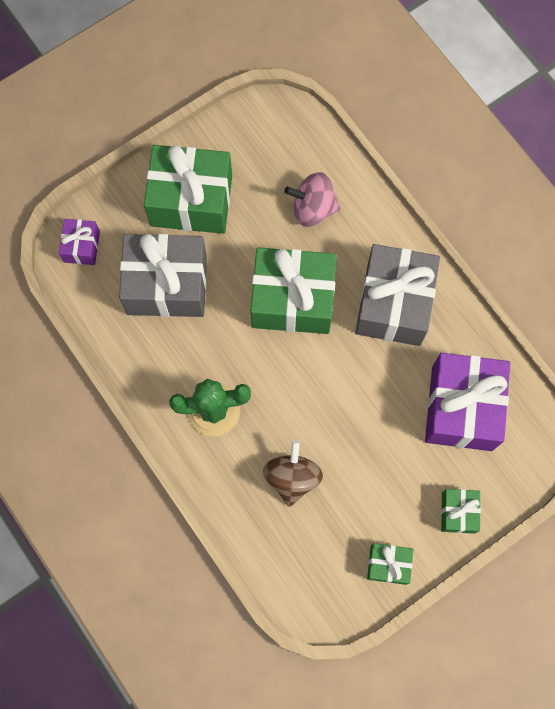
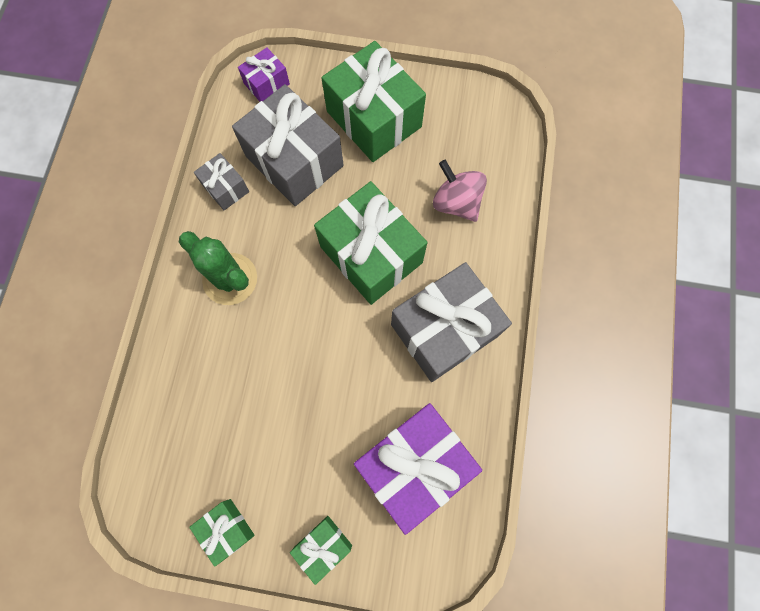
camera: 45 degrees right, 0 degrees up
brown spinning top [263,440,323,507] -> none
none -> grey gift [194,153,249,210]

